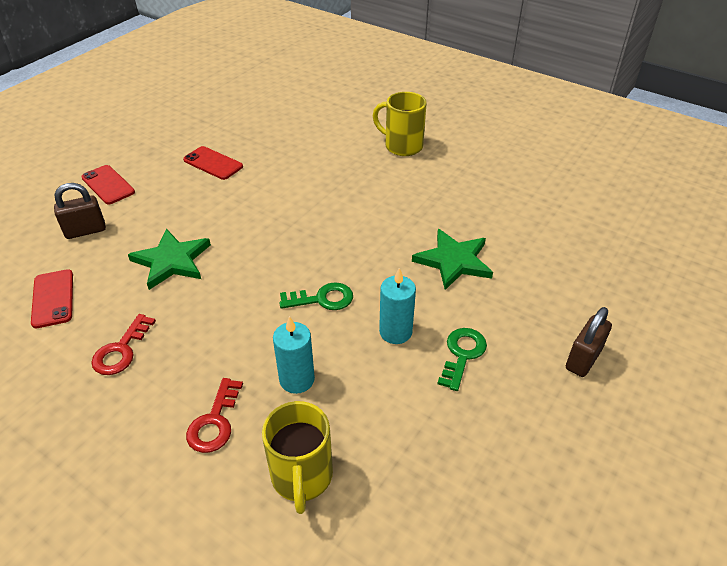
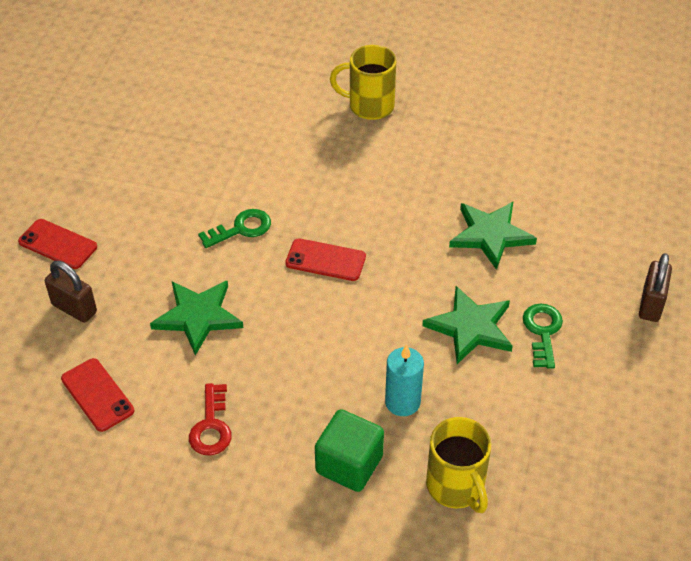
camera: 20 degrees left, 5 degrees up
brown padlock [54,183,106,239] -> brown padlock turned 75 degrees clockwise [45,261,97,323]
red phone [183,146,243,180] -> red phone moved to [285,238,366,281]
red key [186,378,243,453] -> green cube [315,409,384,492]
green key [279,282,353,310] -> green key moved to [198,209,271,248]
turquoise candle [379,268,416,344] -> green star [422,286,513,364]

